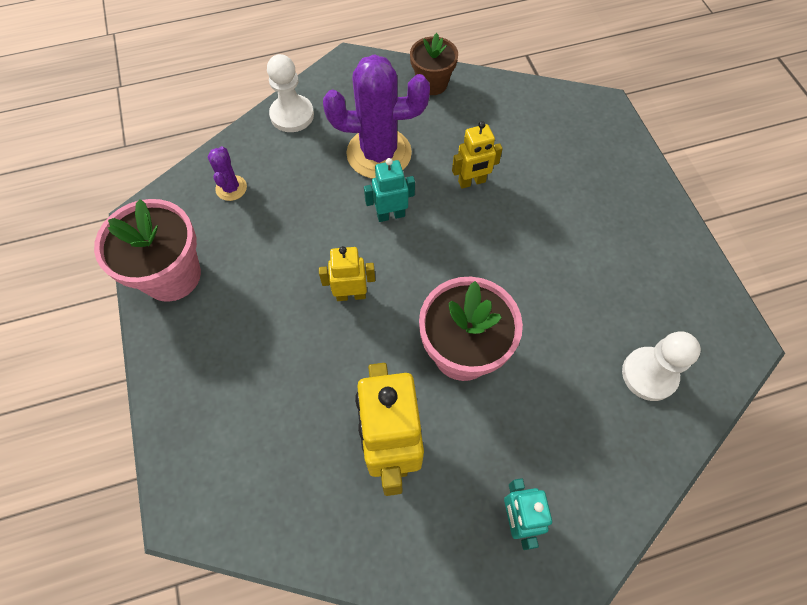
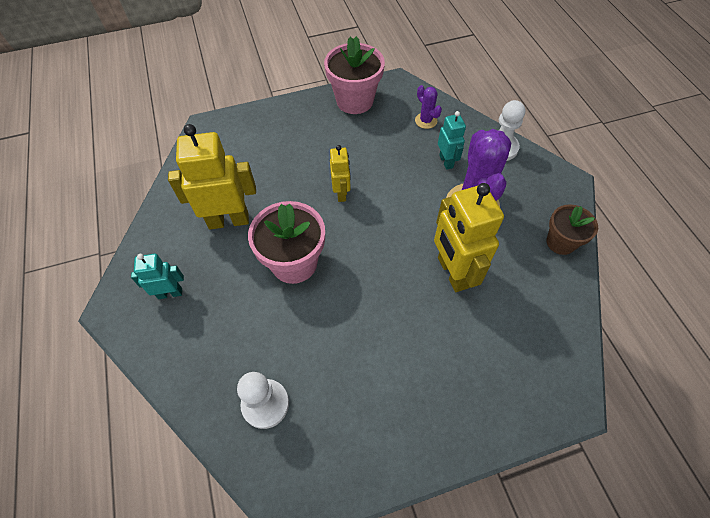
camera: 90 degrees right, 5 degrees down
purple cactus [208,146,247,201] -> purple cactus turned 60 degrees clockwise [415,85,442,129]
turquoise robot [364,158,415,222] -> turquoise robot moved to [438,111,466,170]
yellow robot [452,121,503,189] -> yellow robot [434,183,504,292], size x1.83

